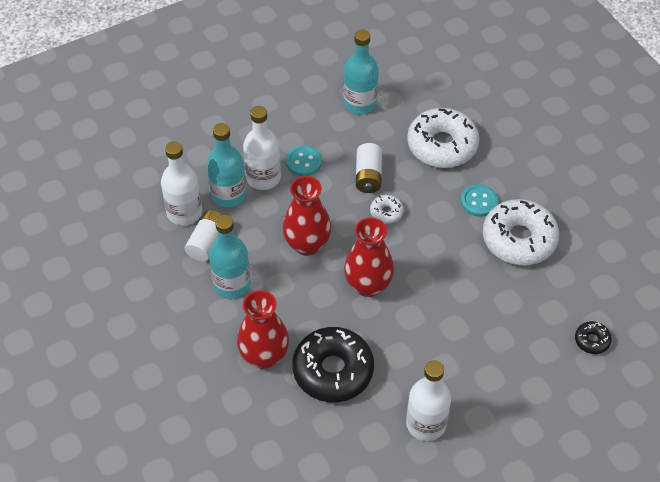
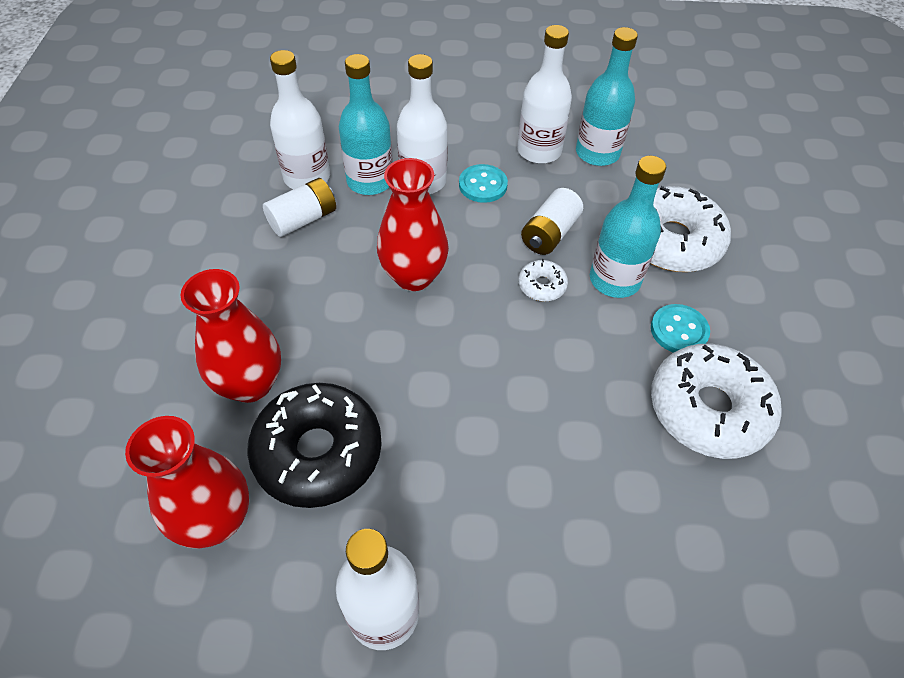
camera: 30 degrees right, 0 degrees up
turquoise bottle [209,215,251,298] -> turquoise bottle moved to [590,156,666,298]
red vase [344,217,394,297] -> red vase moved to [125,416,249,548]
black donut [575,321,612,354] -> none
none -> white bottle [517,25,572,164]

